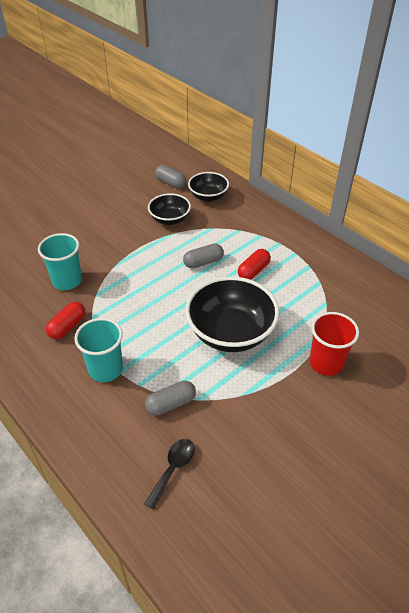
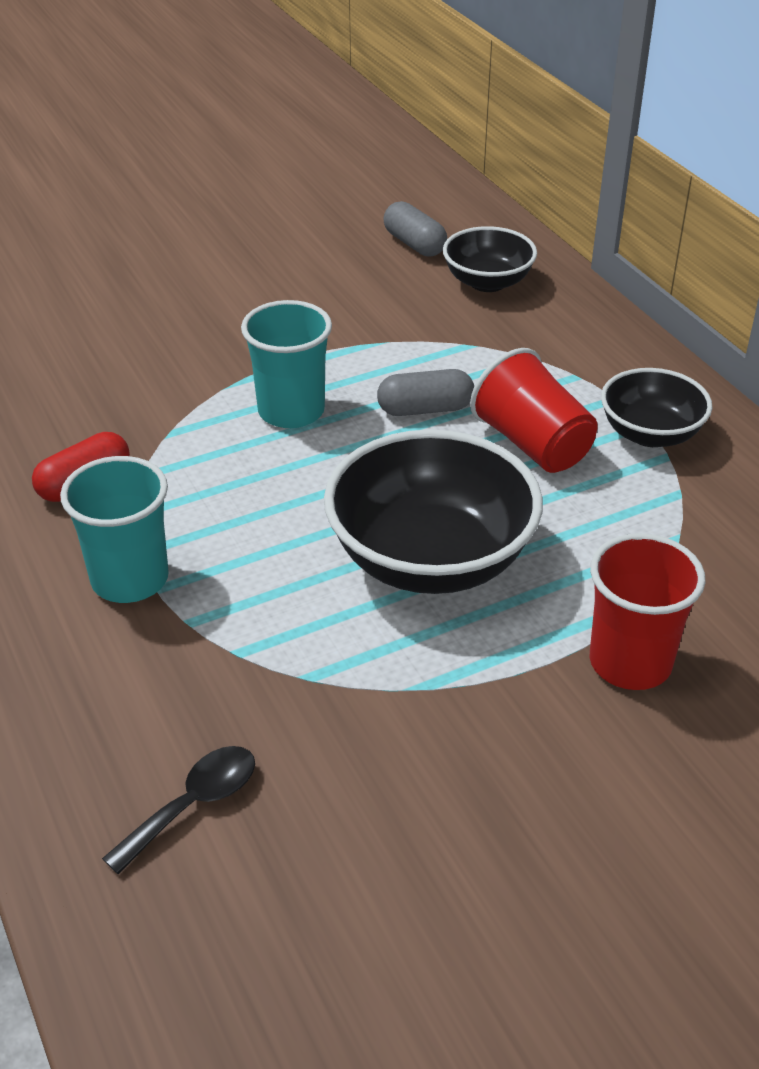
camera: 15 degrees right, 5 degrees down
turquoise cup [38,233,82,290] -> turquoise cup moved to [241,300,332,428]
grey capsule [145,381,196,416] -> none
black bowl [148,193,191,225] -> black bowl moved to [601,368,712,447]
red capsule [238,249,271,280] -> red cup [470,348,597,473]

